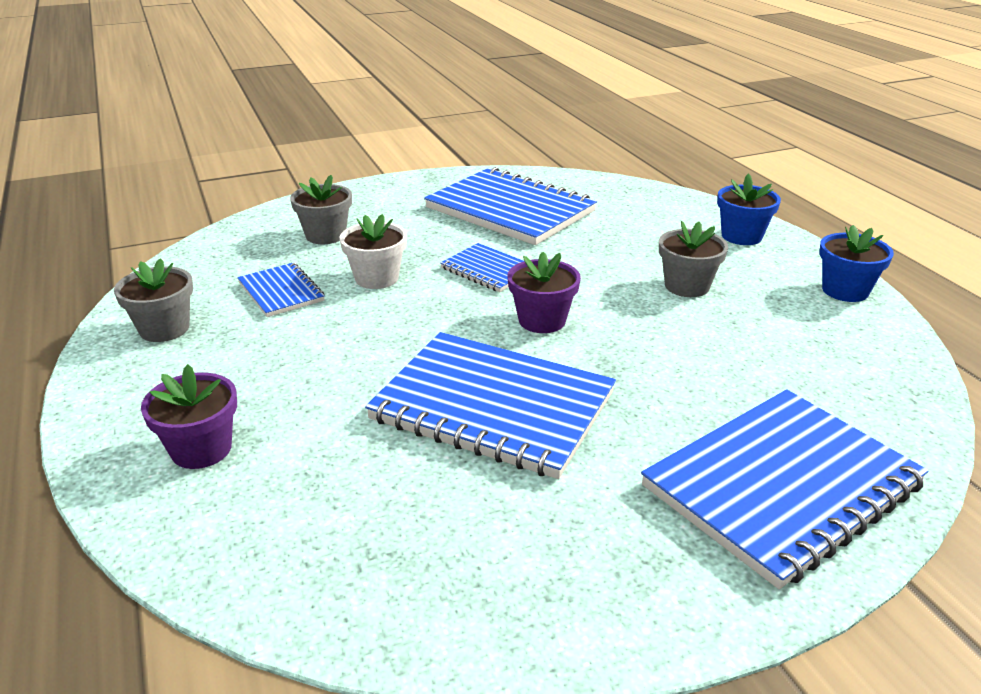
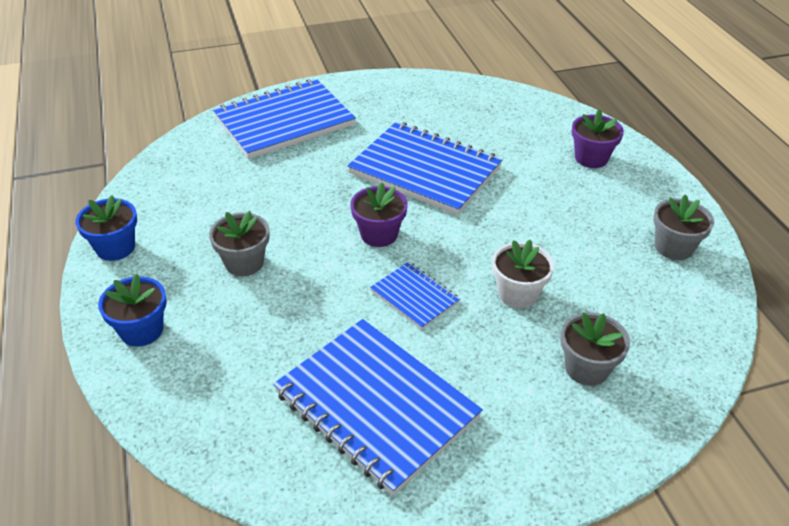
camera: 175 degrees left, 10 degrees up
blue notebook [237,263,325,317] -> none

